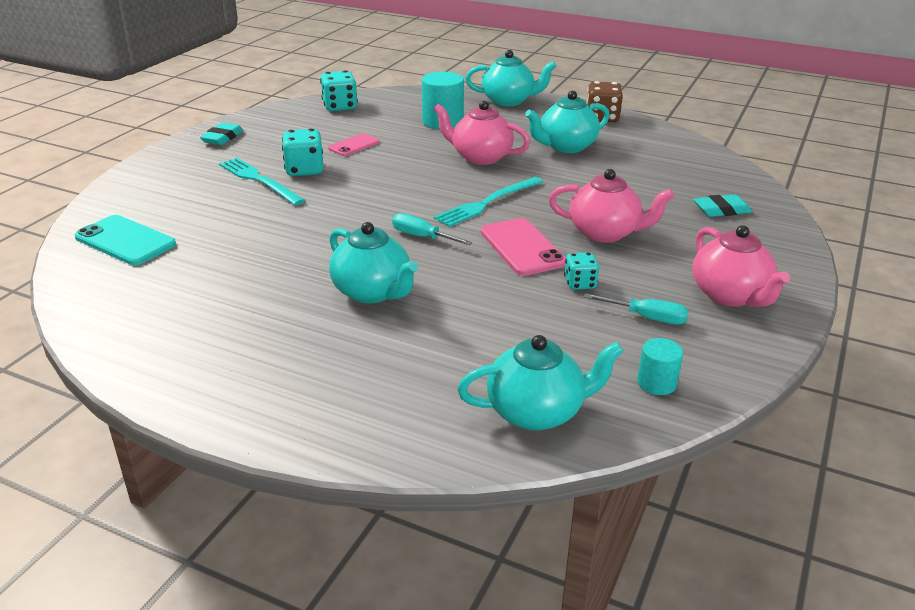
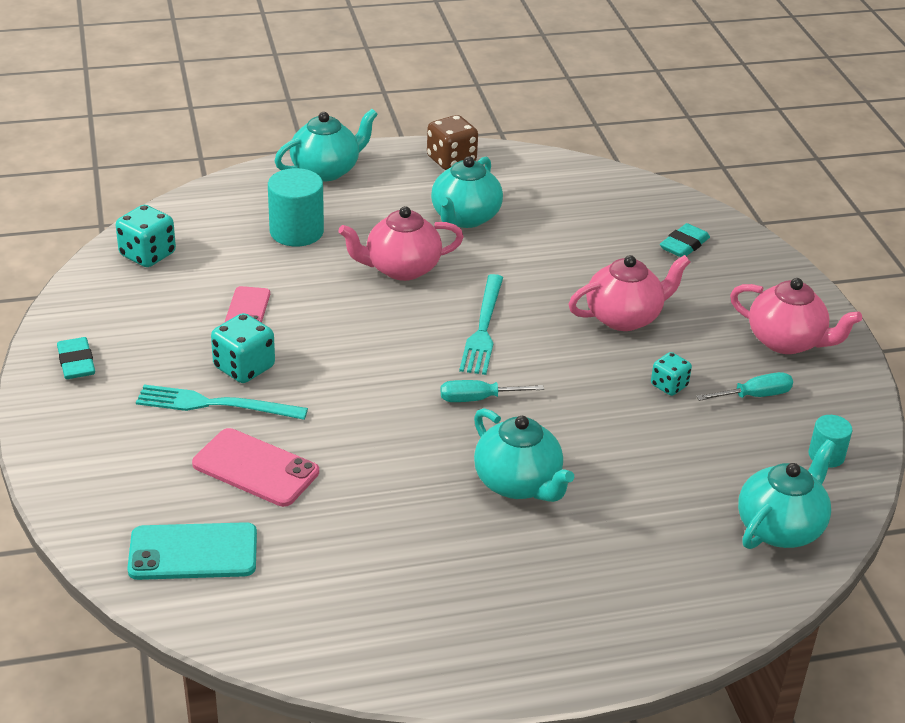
camera: 40 degrees left, 5 degrees up
turquoise teapot [329,222,418,303] -> turquoise teapot turned 45 degrees clockwise [474,408,574,502]
pink phone [481,218,566,276] -> pink phone moved to [192,428,319,507]

